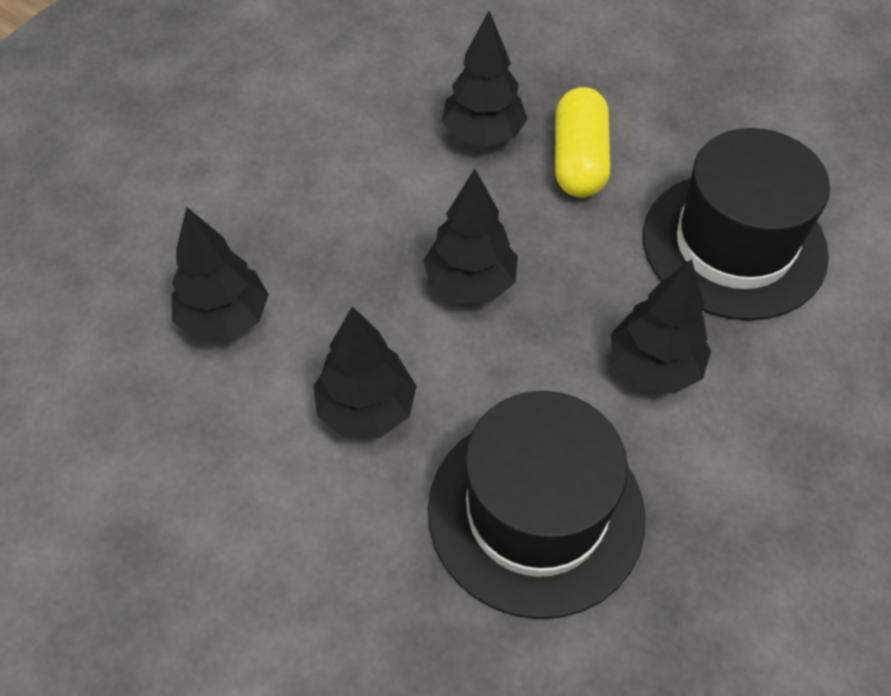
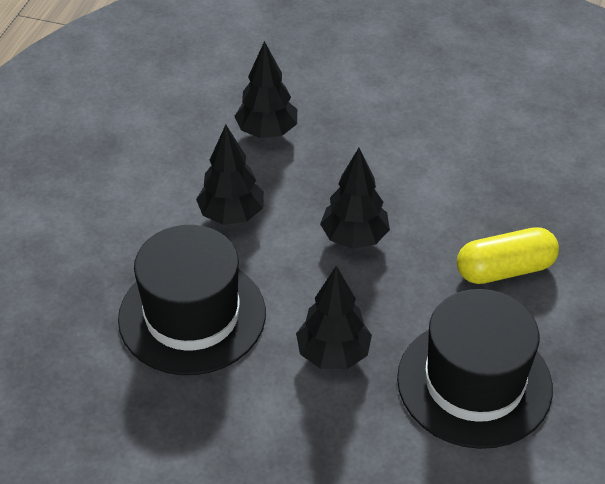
camera: 70 degrees right, 10 degrees down
black tree [442,11,528,147] -> none

